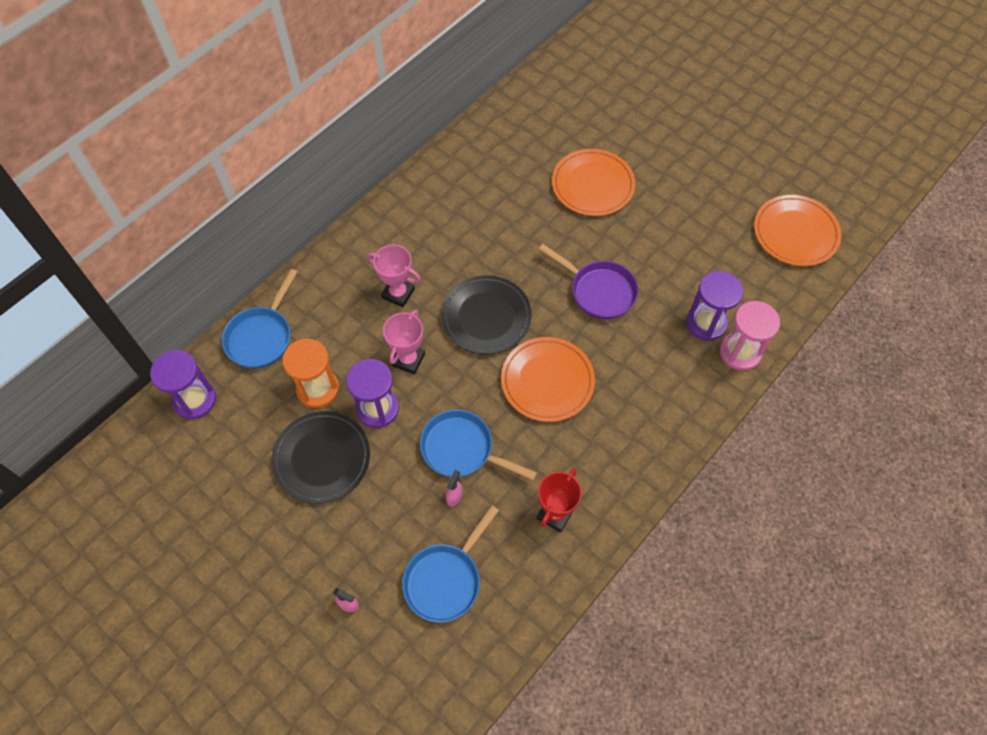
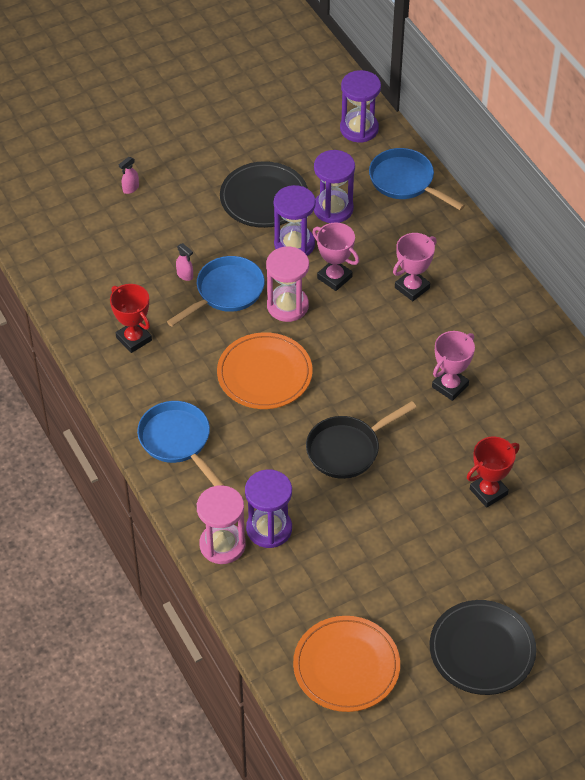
camera: 110 degrees right, 10 degrees down
orange hourglass [283,339,339,408] -> purple hourglass [314,150,355,223]
blue pan [402,505,499,622] -> blue pan moved to [137,401,225,486]
black plate [441,275,532,354] -> black plate moved to [430,600,536,695]
purple pan [539,244,638,319] -> black pan [306,401,417,479]
orange plate [552,149,635,216] -> red trophy [467,436,520,508]
none -> pink hourglass [266,247,309,322]
none -> pink trophy [432,331,475,401]

